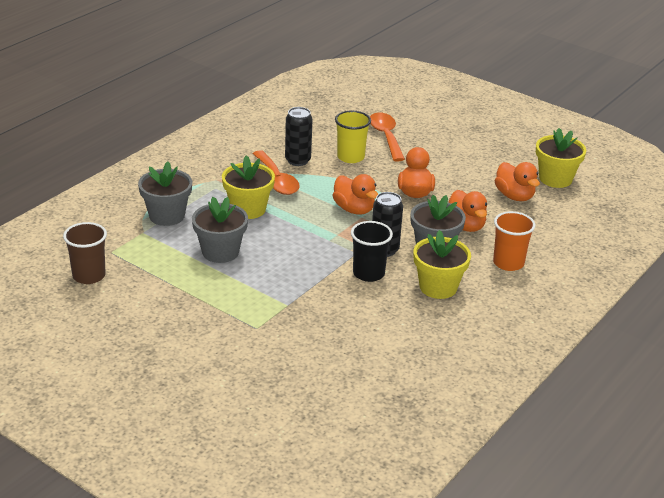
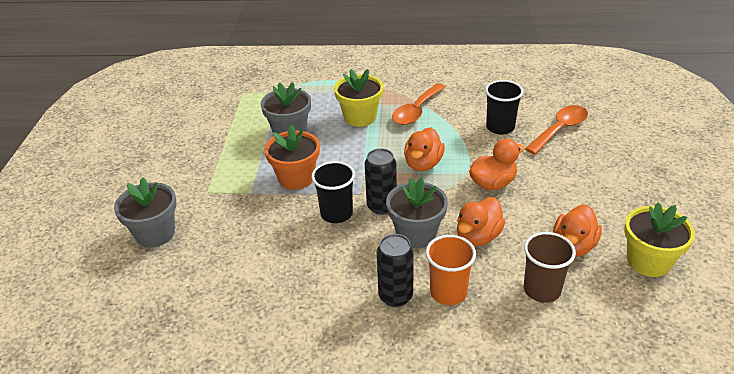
camera: 60 degrees right, 5 degrees up
brown cup [63,222,107,284] -> brown cup moved to [524,232,576,303]
grey flower pot [138,162,192,226] -> grey flower pot moved to [114,178,177,248]
black can [285,107,313,166] -> black can moved to [377,234,414,307]
yellow cup [335,111,371,163] -> black cup [485,80,524,135]
yellow flower pot [414,230,471,299] -> none
none -> orange flower pot [264,124,320,190]

